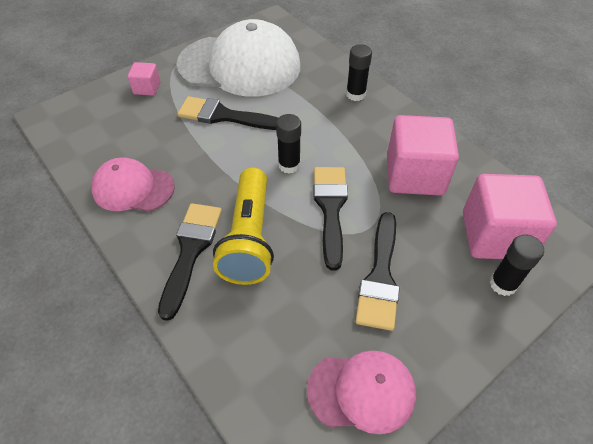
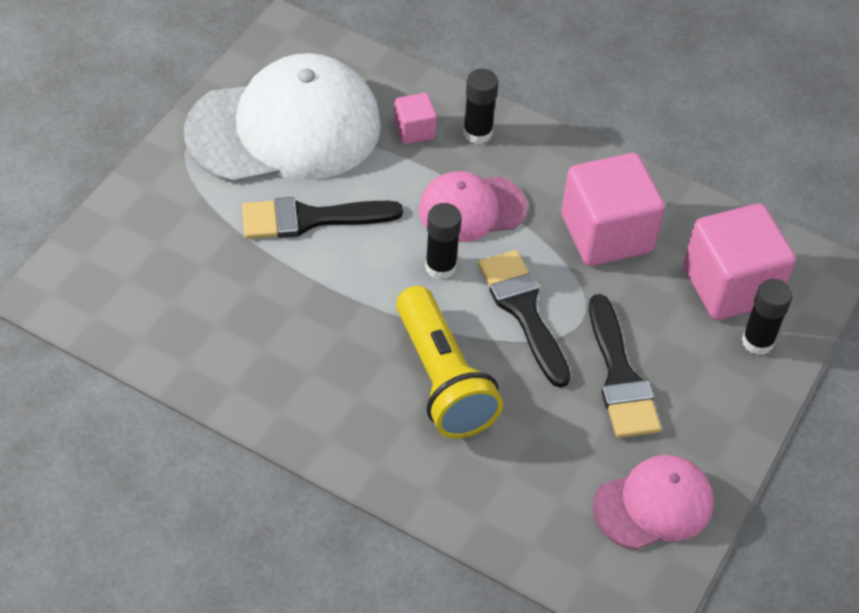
camera: 25 degrees left, 0 degrees up
pink cap [91,157,175,211] -> pink cap moved to [419,171,527,242]
pink cube [128,62,160,96] -> pink cube moved to [394,93,437,144]
black brush [158,203,222,321] -> none

